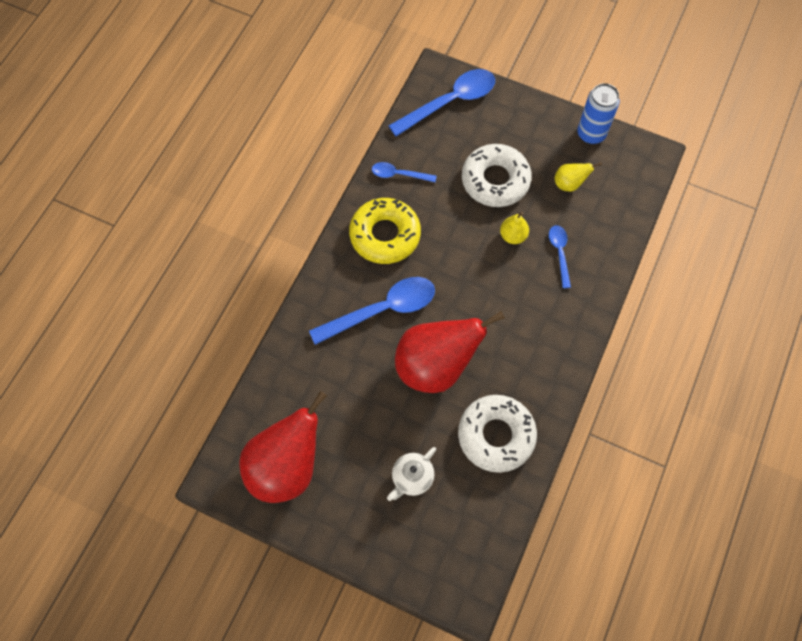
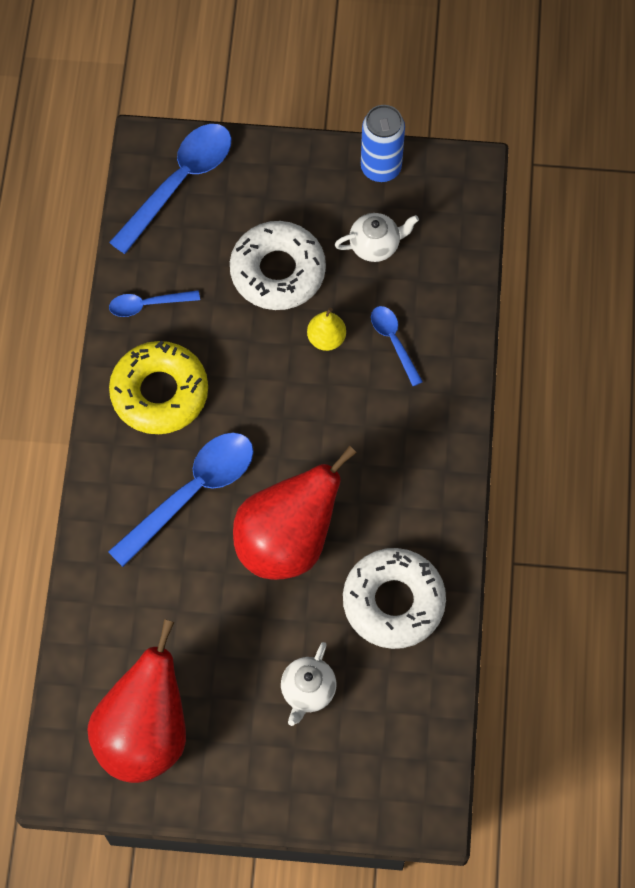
camera: 20 degrees left, 0 degrees up
yellow pear [555,162,602,192] -> white teapot [335,213,419,262]

